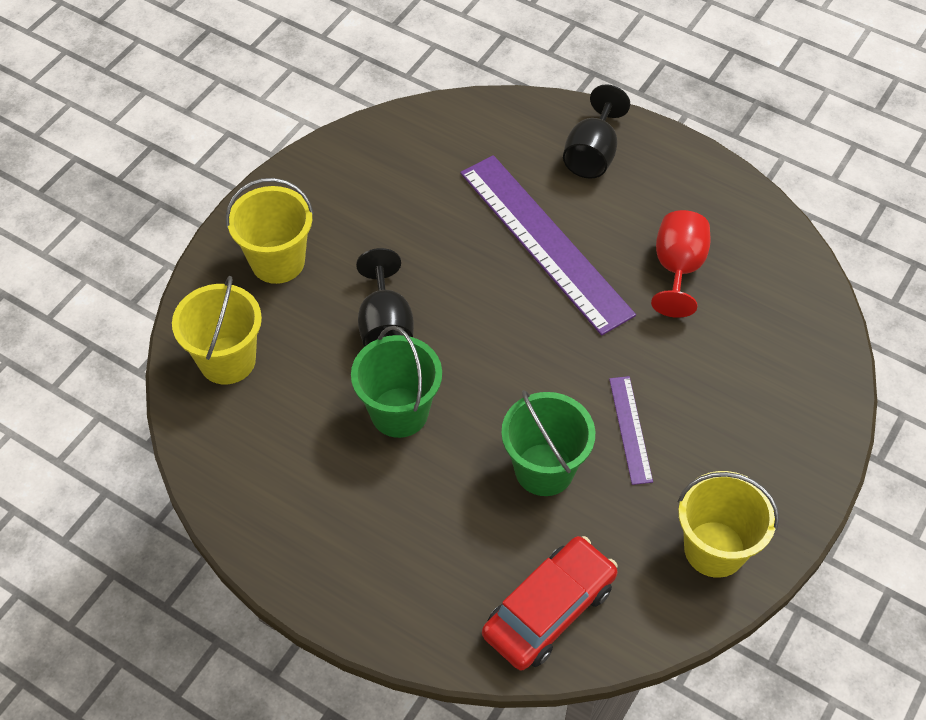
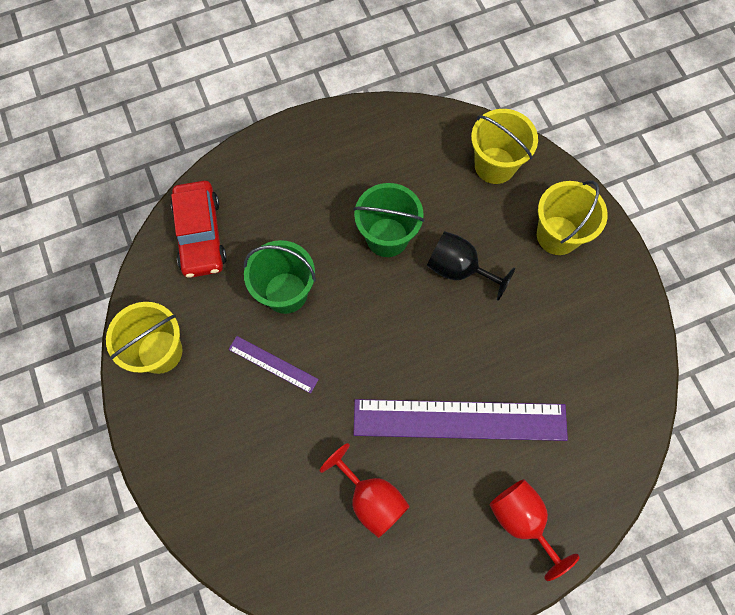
camera: 125 degrees right, 15 degrees up
black goblet [563,84,630,179] -> red goblet [489,479,580,581]

